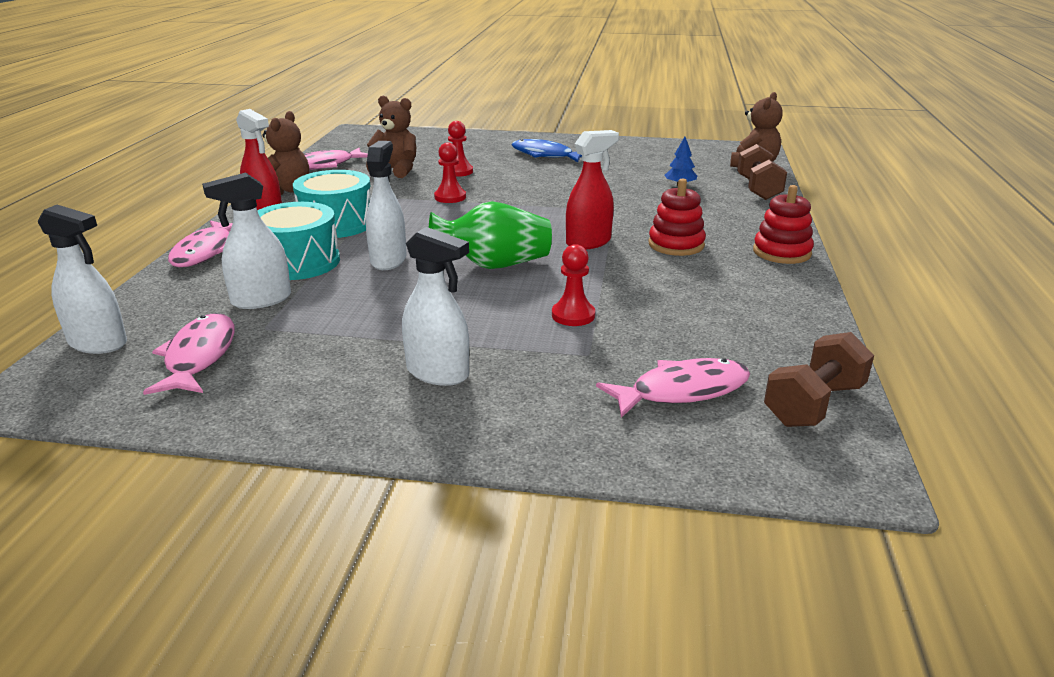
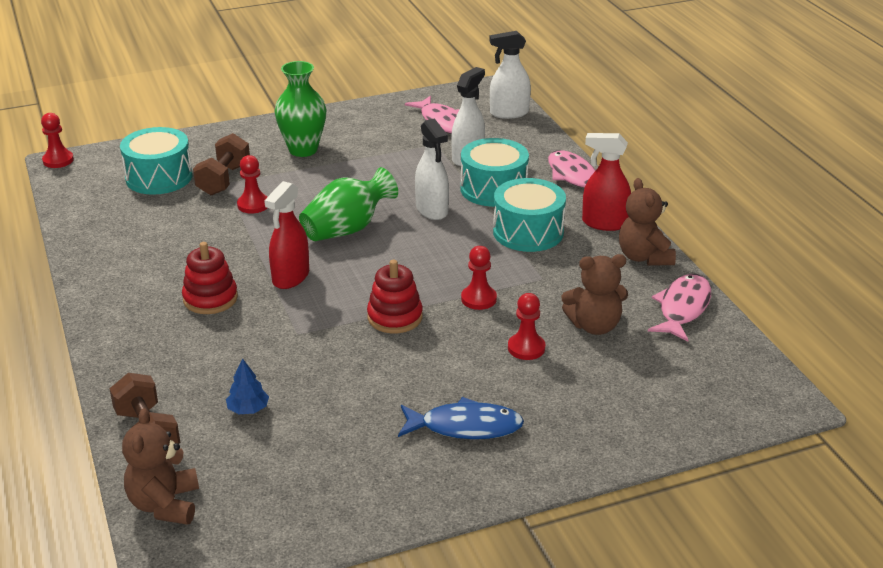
camera: 150 degrees right, 5 degrees up
white spray bottle [402,227,469,386] -> green vase [275,61,327,157]
pink fish [596,358,750,418] -> turquoise drum [120,127,193,195]
red stacking toy [753,185,814,264] -> red stacking toy moved to [367,260,423,334]
brown dumbbell [764,332,874,427] -> brown dumbbell moved to [193,133,250,195]
none -> red pawn [41,113,74,168]

